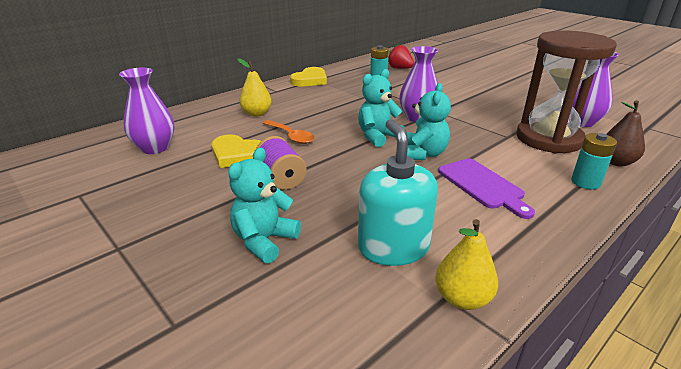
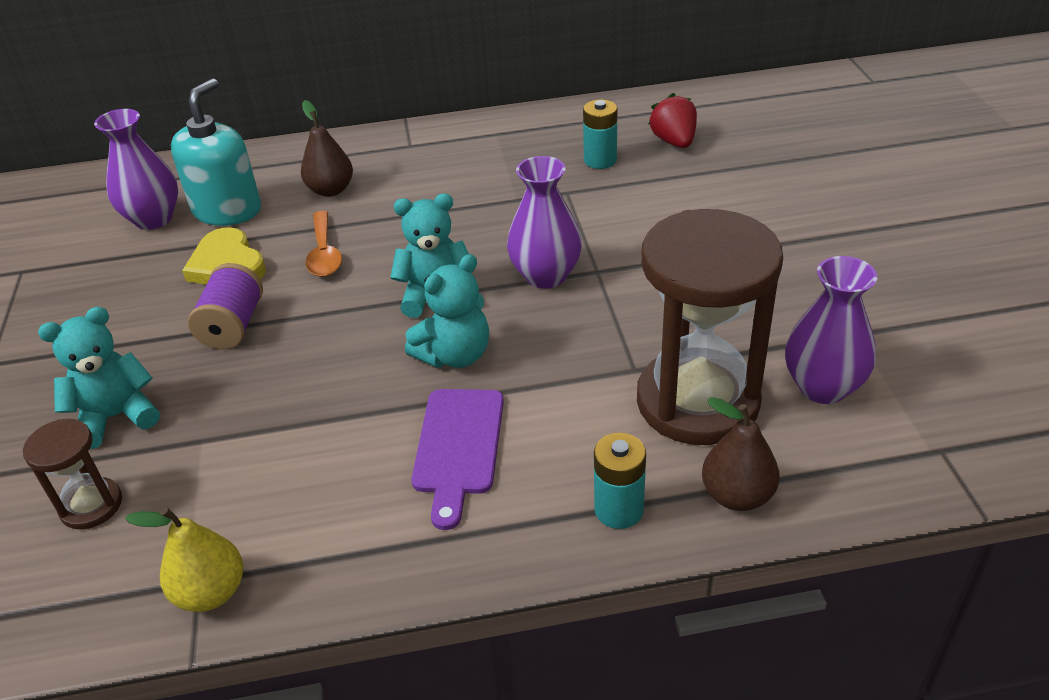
camera: 35 degrees right, 10 degrees up
yellow pear [238,58,272,117] -> brown pear [301,100,353,197]
yellow heart [290,67,327,86] -> none
turquoise soap dispenser [358,119,438,266] -> turquoise soap dispenser moved to [171,78,261,226]
none -> brown hourglass [23,419,122,530]

